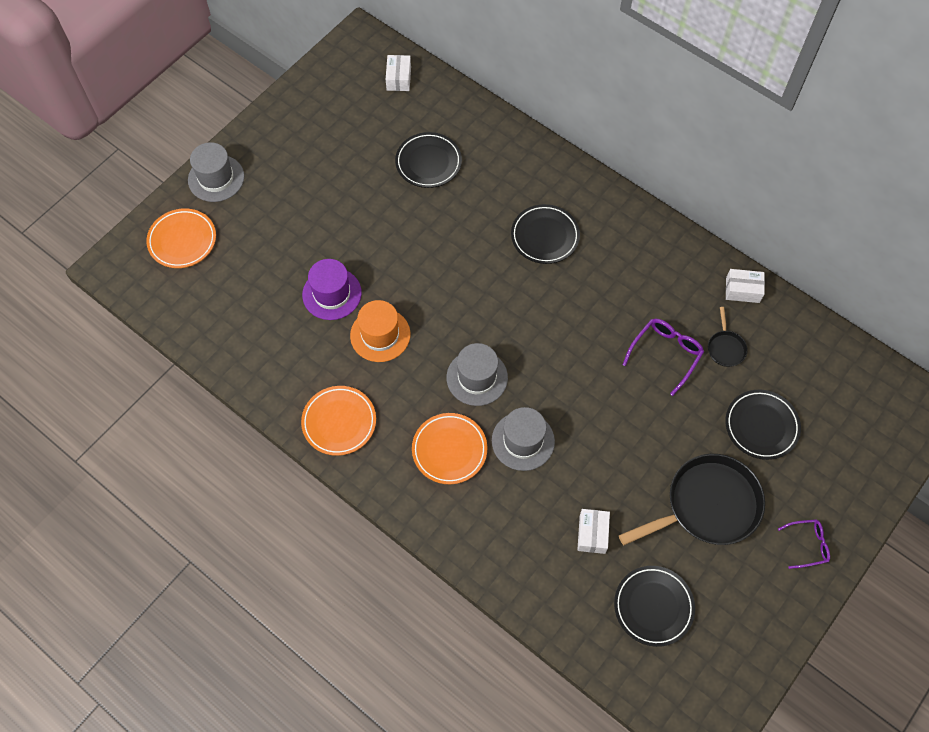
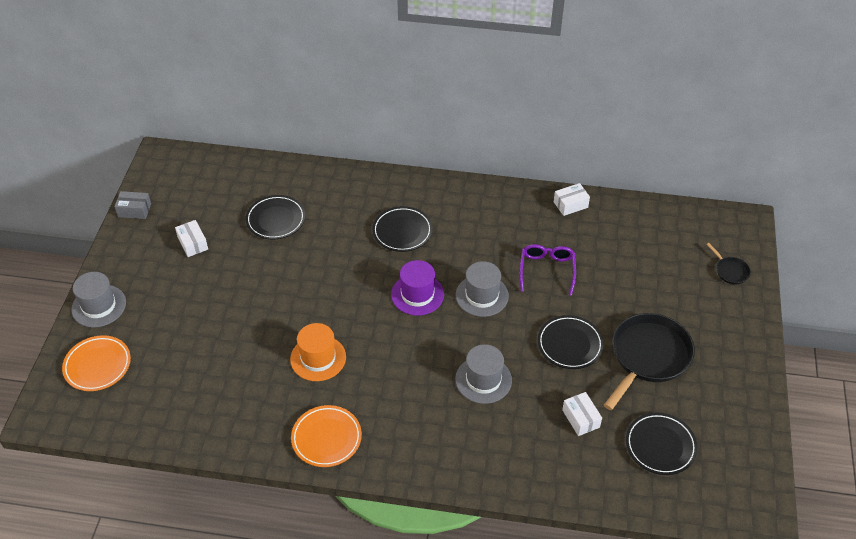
camera: 30 degrees left, 15 degrees down
purple hat [302,259,362,320] -> purple hat moved to [391,260,444,316]
white box [386,55,411,91] -> white box moved to [175,220,208,257]
orange plate [412,413,487,484] -> none
grey hat [446,343,508,406] -> grey hat moved to [456,261,509,317]
black pan [708,307,748,367] -> black pan moved to [706,243,751,284]
black plate [725,390,801,460] -> black plate moved to [538,315,604,369]
purple glasses [778,519,830,569] -> none
none -> grey box [115,191,151,219]

